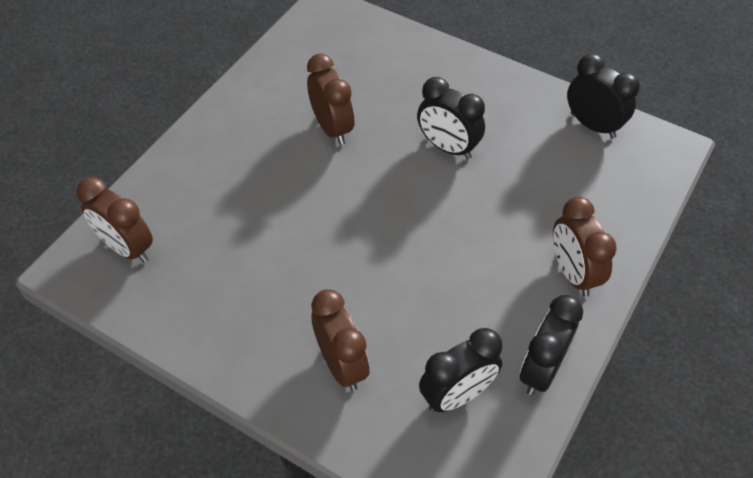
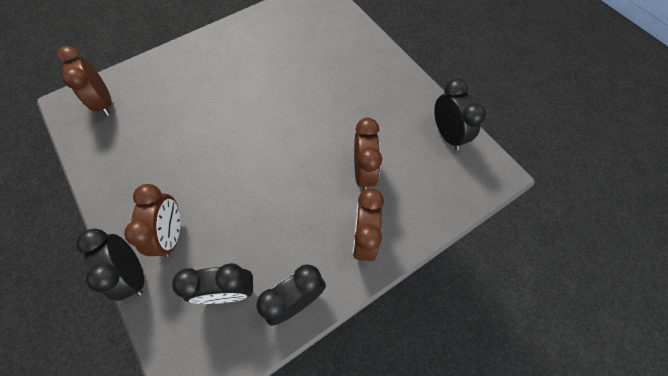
camera: 25 degrees right, 10 degrees up
brown clock [307,53,354,145] -> brown clock moved to [354,118,382,191]
black clock [417,77,485,159] -> black clock moved to [77,229,144,301]

